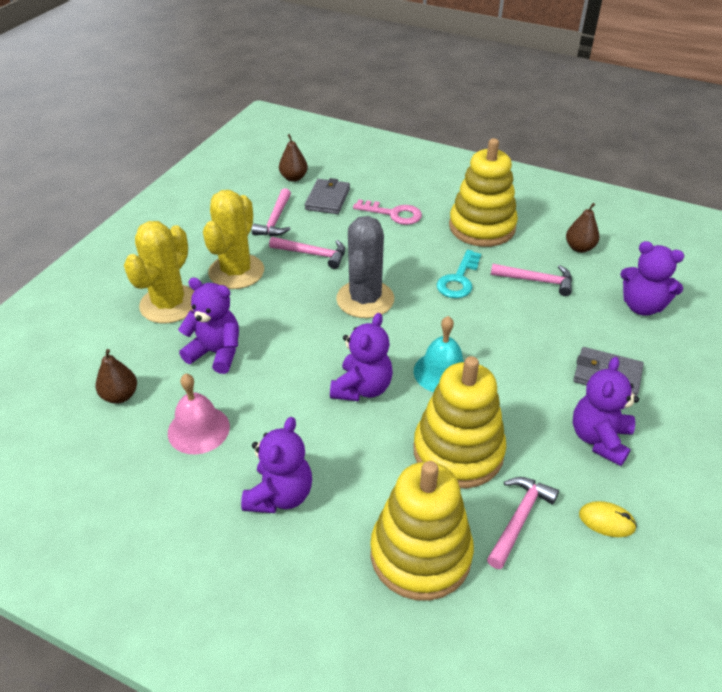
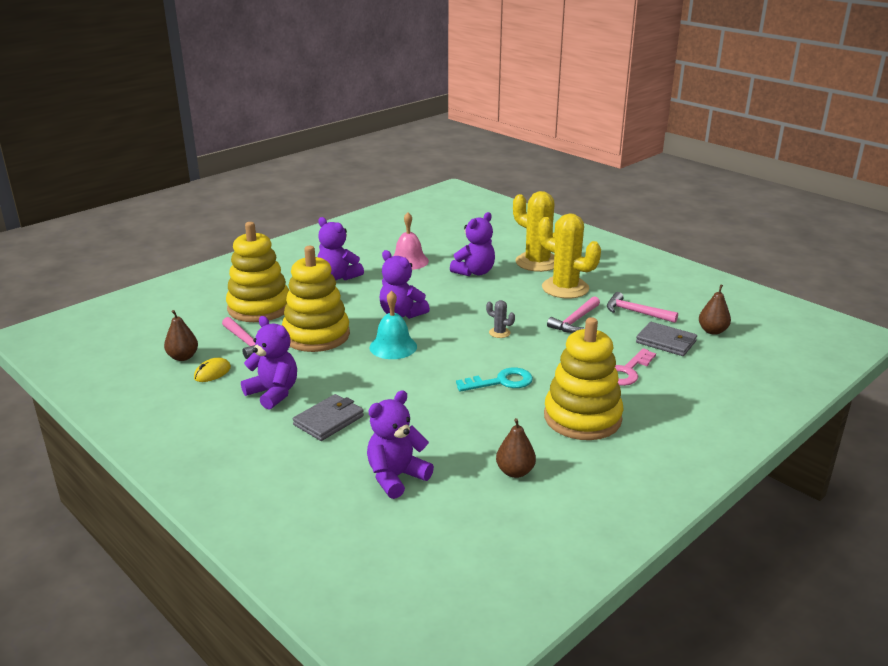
camera: 110 degrees right, 15 degrees down
brown pear [95,349,137,404] -> brown pear moved to [164,310,198,361]
grey cactus [336,216,394,318] -> grey cactus [486,300,515,338], size x0.42
turquoise key [437,250,481,298] -> turquoise key turned 120 degrees clockwise [456,368,533,392]
pink hammer [491,264,572,296] -> none

